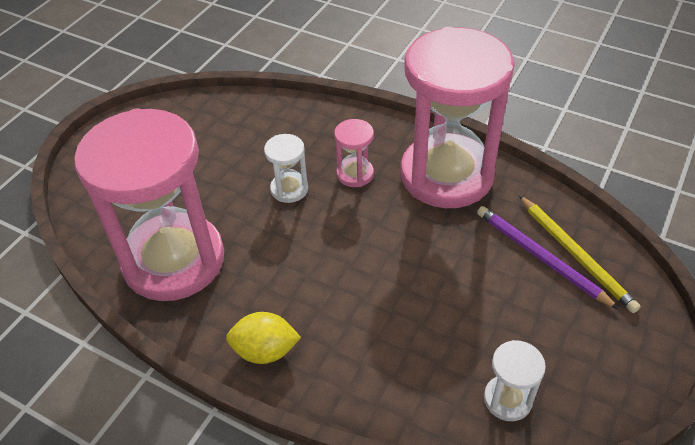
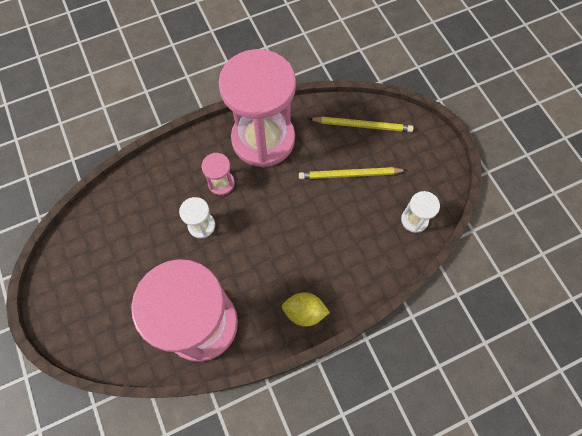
camera: 55 degrees left, 20 degrees up
yellow lemon [226,312,301,364] -> yellow lemon turned 60 degrees clockwise [282,292,330,327]
purple pencil [477,206,619,309] -> none
none -> yellow pencil [299,167,407,179]

